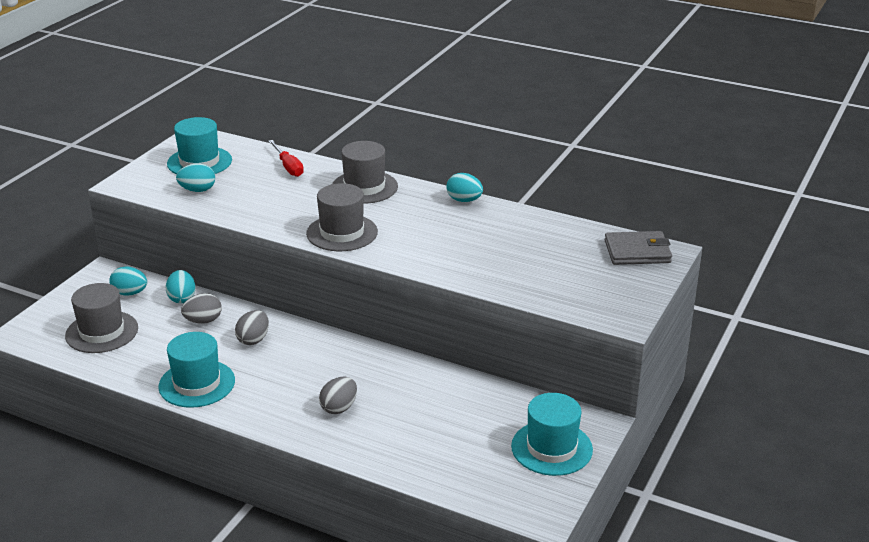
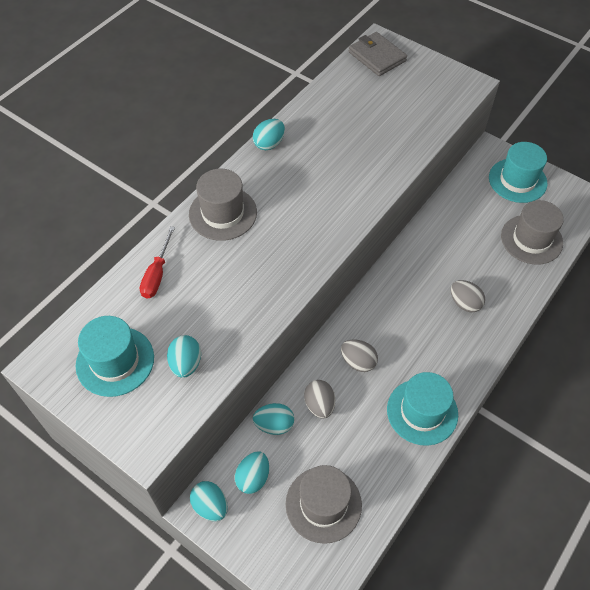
camera: 80 degrees left, 25 degrees up
red screwdriver [268,140,304,177] -> red screwdriver turned 120 degrees clockwise [140,226,175,299]
grey hat [306,183,378,251] -> grey hat moved to [501,200,564,265]
grey wallet [604,231,672,265] -> grey wallet turned 45 degrees counterclockwise [349,32,407,76]
none -> turquoise egg [190,481,228,521]

